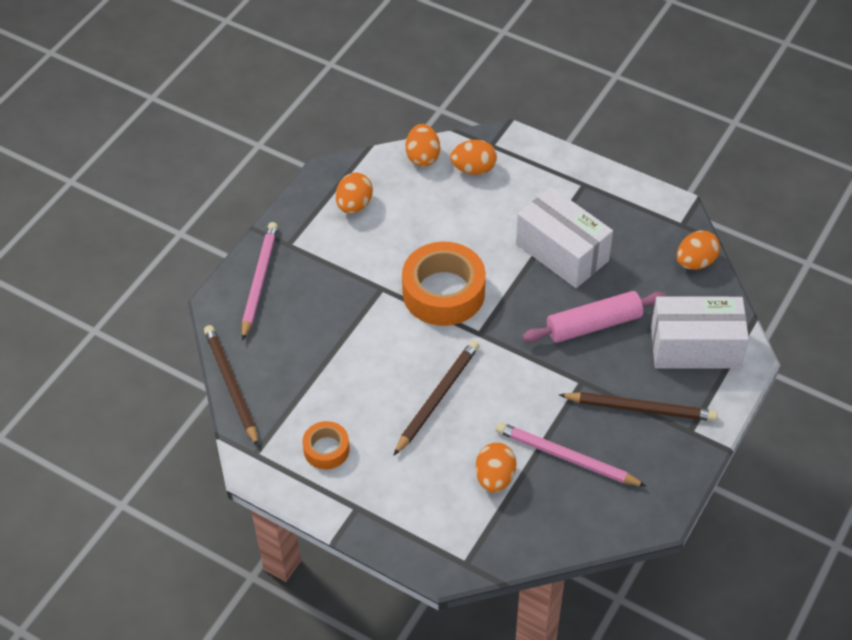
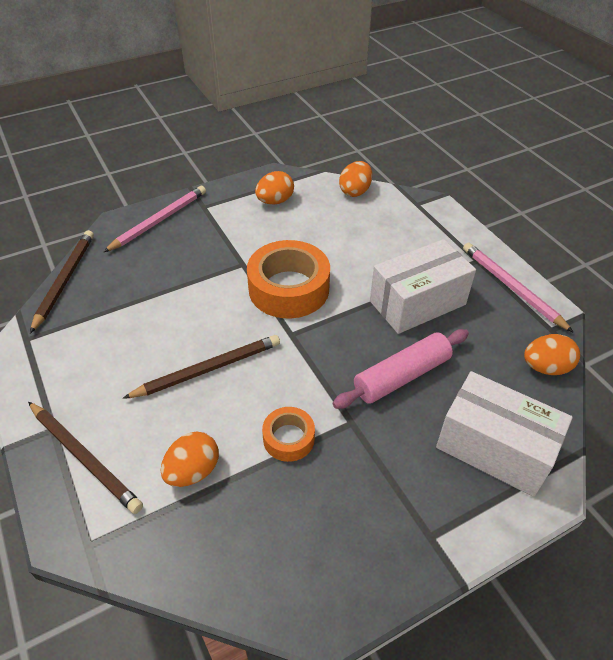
camera: 30 degrees right, 5 degrees down
orange tape [302,421,350,469] -> orange tape moved to [262,407,315,462]
orange egg [450,140,497,175] -> none
pink pencil [495,422,647,487] -> pink pencil moved to [463,242,574,333]
white box [516,187,613,288] -> white box turned 75 degrees clockwise [370,239,476,334]
pink rolling pin [522,291,667,343] -> pink rolling pin turned 45 degrees counterclockwise [333,329,469,409]
brown pencil [559,392,718,421] -> brown pencil moved to [28,401,143,514]

